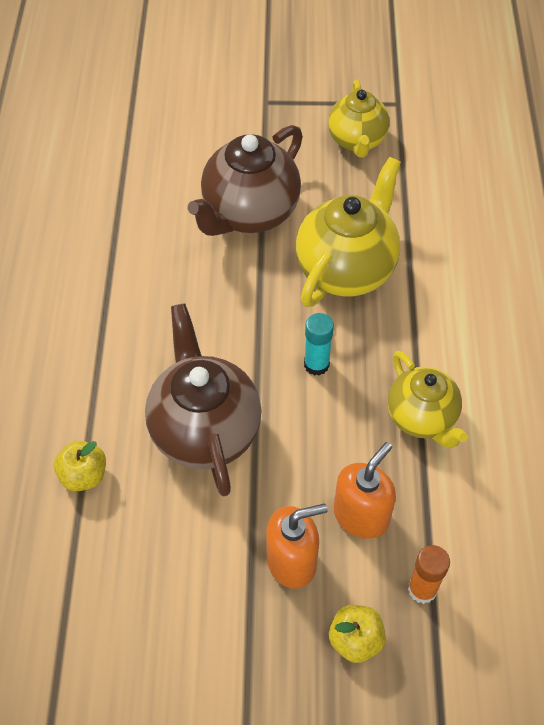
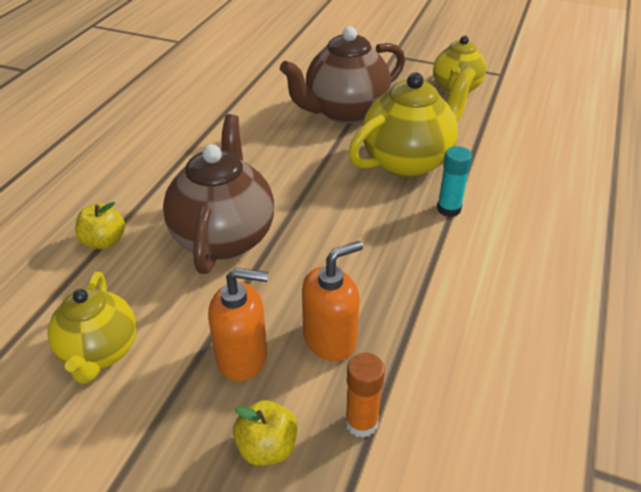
camera: 20 degrees right, 15 degrees down
turquoise glue stick [304,313,334,376] -> turquoise glue stick moved to [437,146,472,217]
yellow teapot [388,351,468,448] -> yellow teapot moved to [48,272,137,384]

